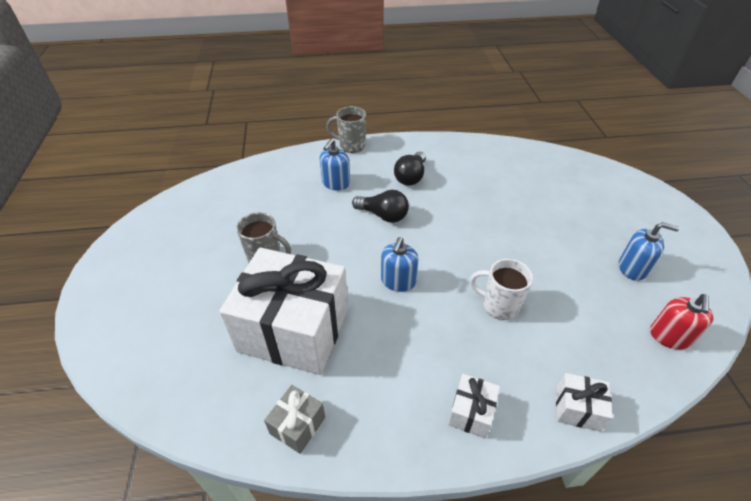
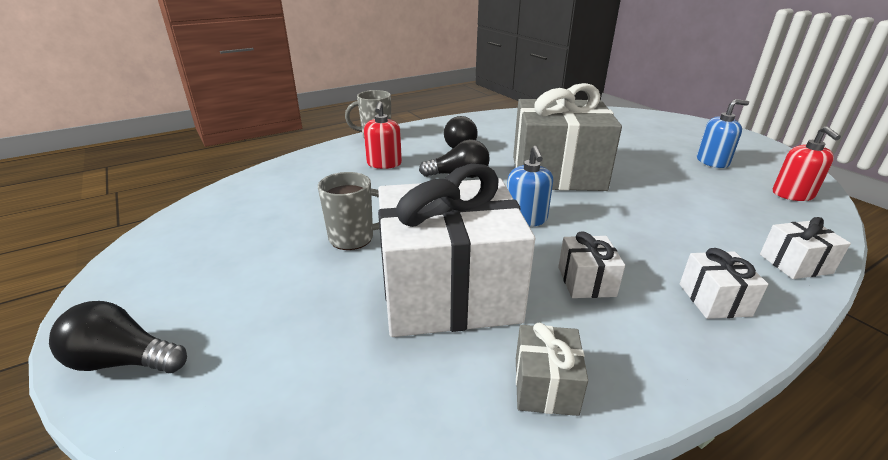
camera: 25 degrees left, 15 degrees down
blue soap dispenser [320,139,350,191] -> red soap dispenser [364,101,402,169]
white mug [470,259,533,320] -> none
none -> black light bulb [49,301,187,373]
none -> grey gift [513,83,622,191]
none -> white gift [558,231,625,298]

